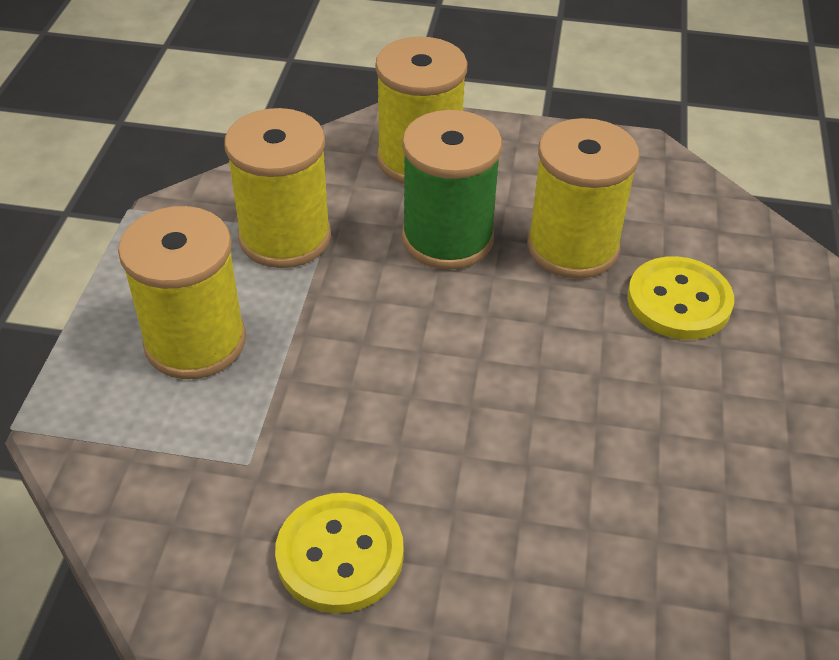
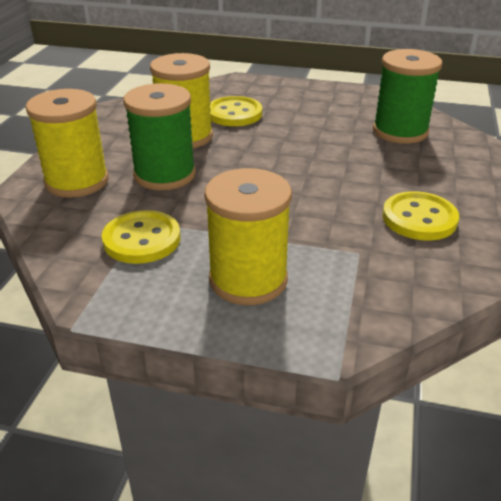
camera: 85 degrees left, 10 degrees down
yellow spool [224,108,331,268] -> yellow button [102,210,180,264]
none -> green spool [373,49,443,144]

